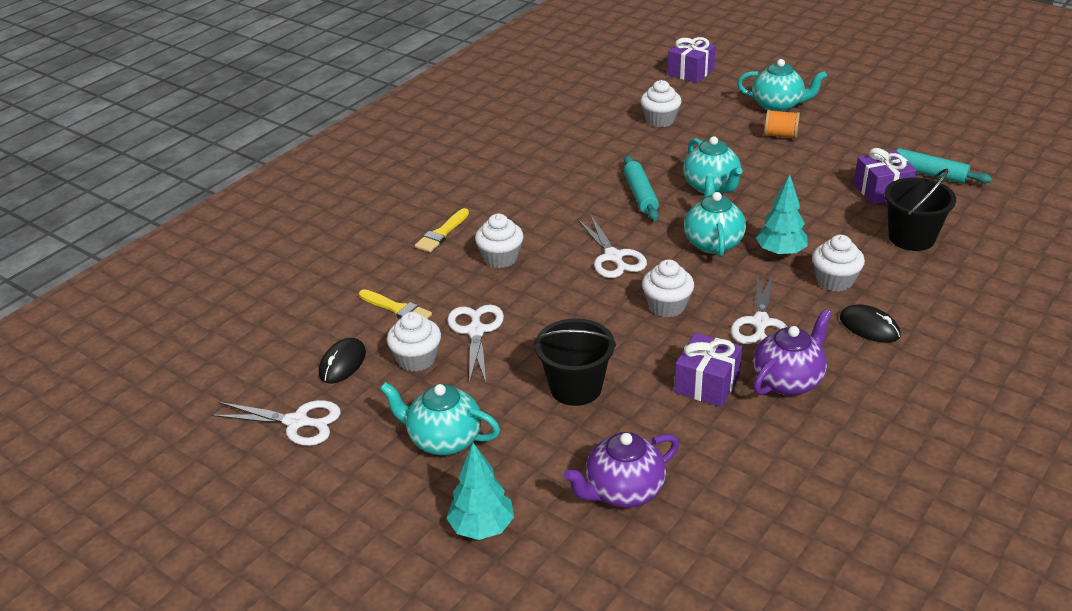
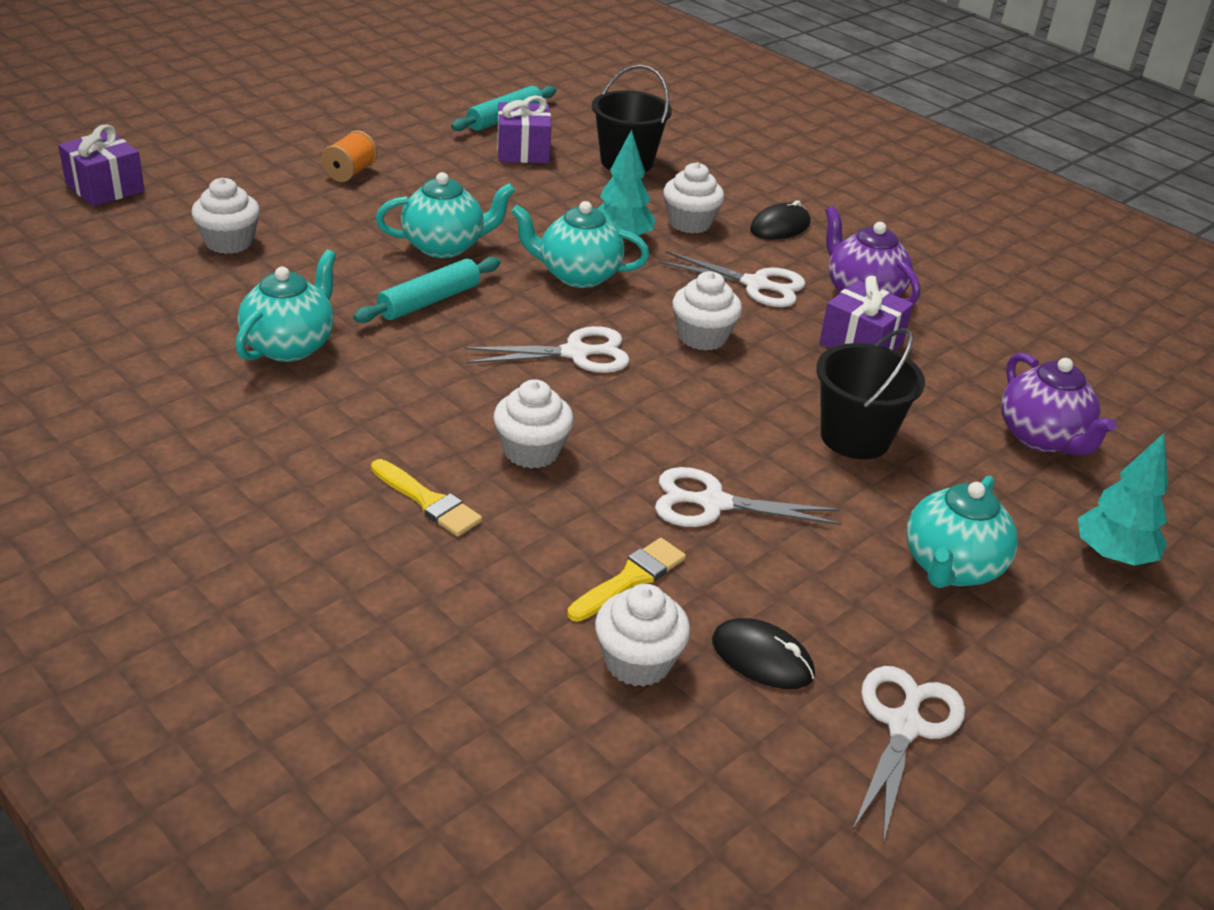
camera: 85 degrees left, 0 degrees up
white cupcake [387,312,441,372] -> white cupcake moved to [595,584,690,687]
turquoise rolling pin [623,156,659,221] -> turquoise rolling pin turned 45 degrees counterclockwise [353,257,500,323]
turquoise teapot [737,59,827,112] -> turquoise teapot moved to [235,249,336,362]

